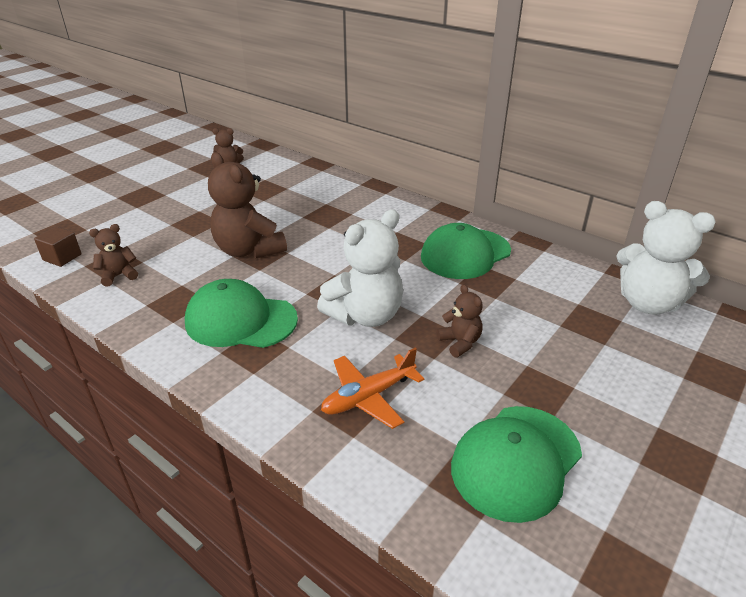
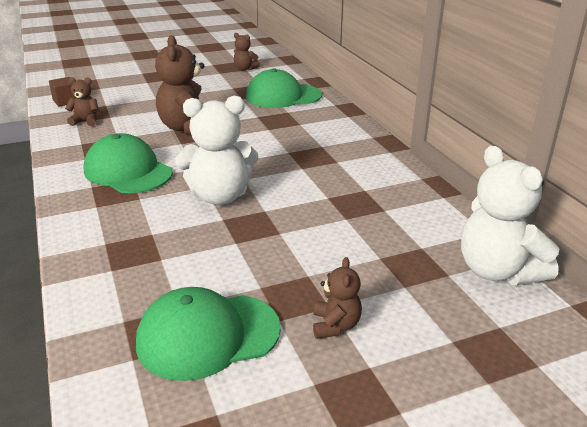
camera: 30 degrees right, 5 degrees down
orange plane [321,348,424,429] -> none
green cap [421,223,511,279] -> green cap moved to [246,69,322,108]
brown teddy bear [437,284,483,358] -> brown teddy bear moved to [313,257,362,339]

